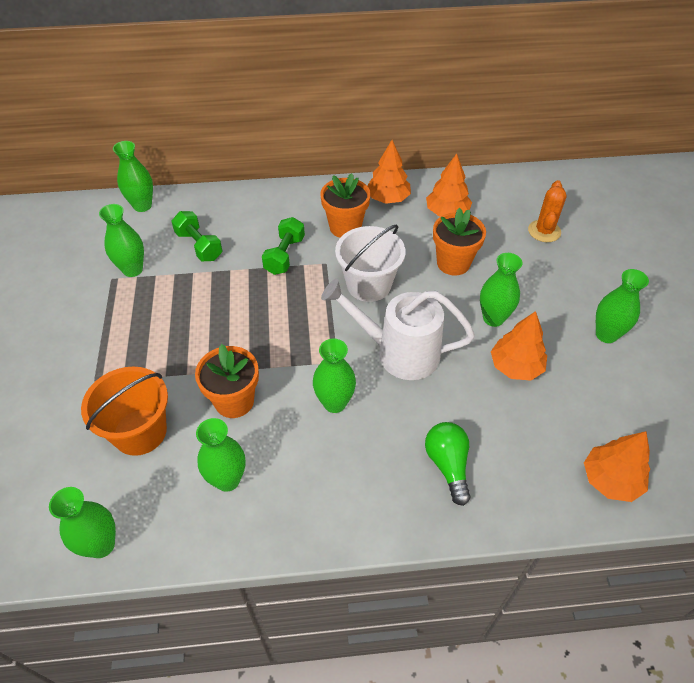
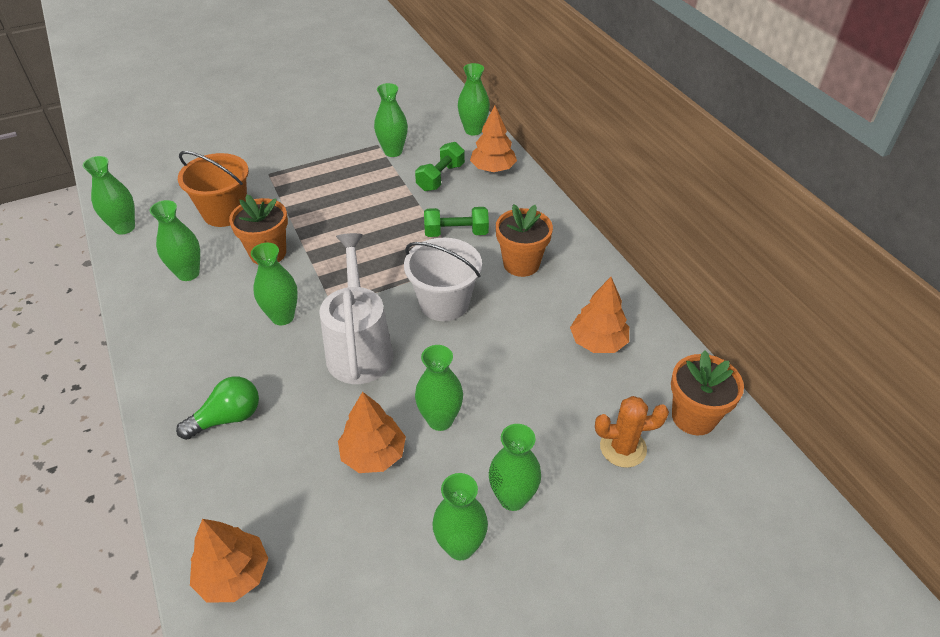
camera: 70 degrees right, 5 degrees down
orange tree [368,140,411,204] -> orange tree moved to [470,106,517,172]
orange flower pot [433,208,486,275] -> orange flower pot moved to [671,350,744,435]
none -> green vase [489,424,541,511]

